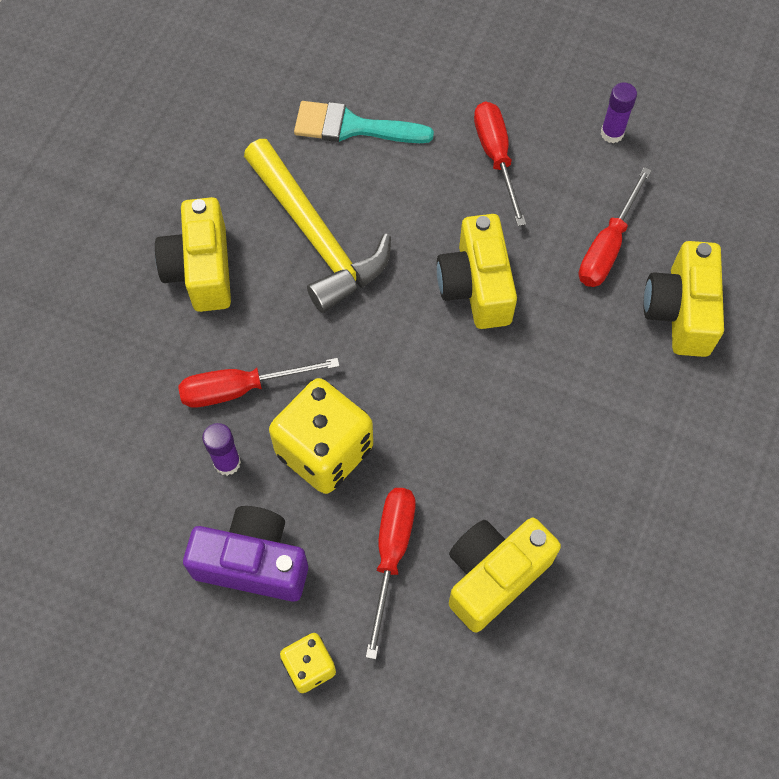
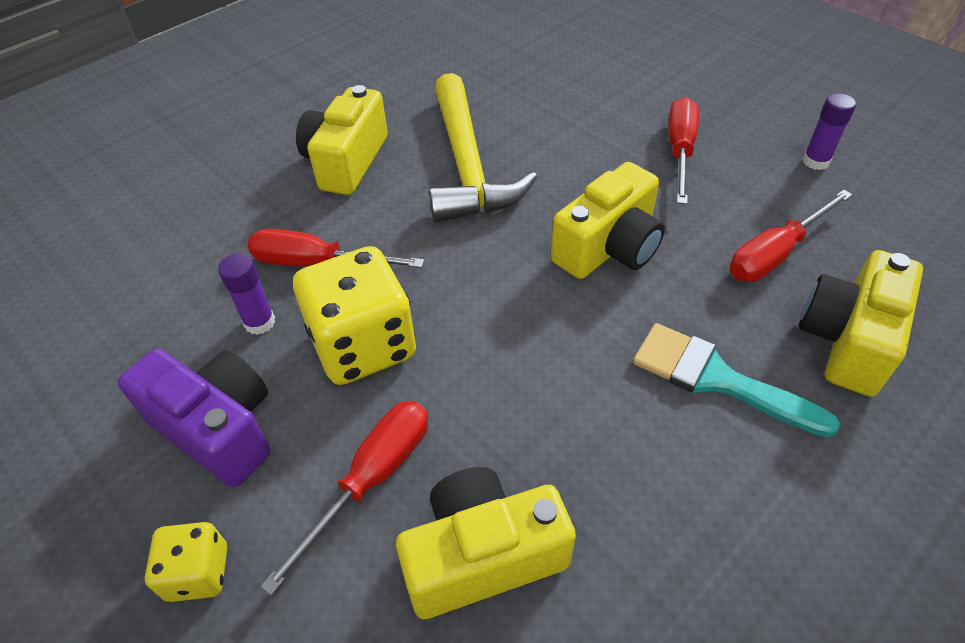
camera: 25 degrees right, 15 degrees down
turquoise brush [294,101,434,143] -> turquoise brush moved to [633,323,840,437]
yellow camera [437,214,517,329] -> yellow camera turned 150 degrees counterclockwise [551,162,665,279]

